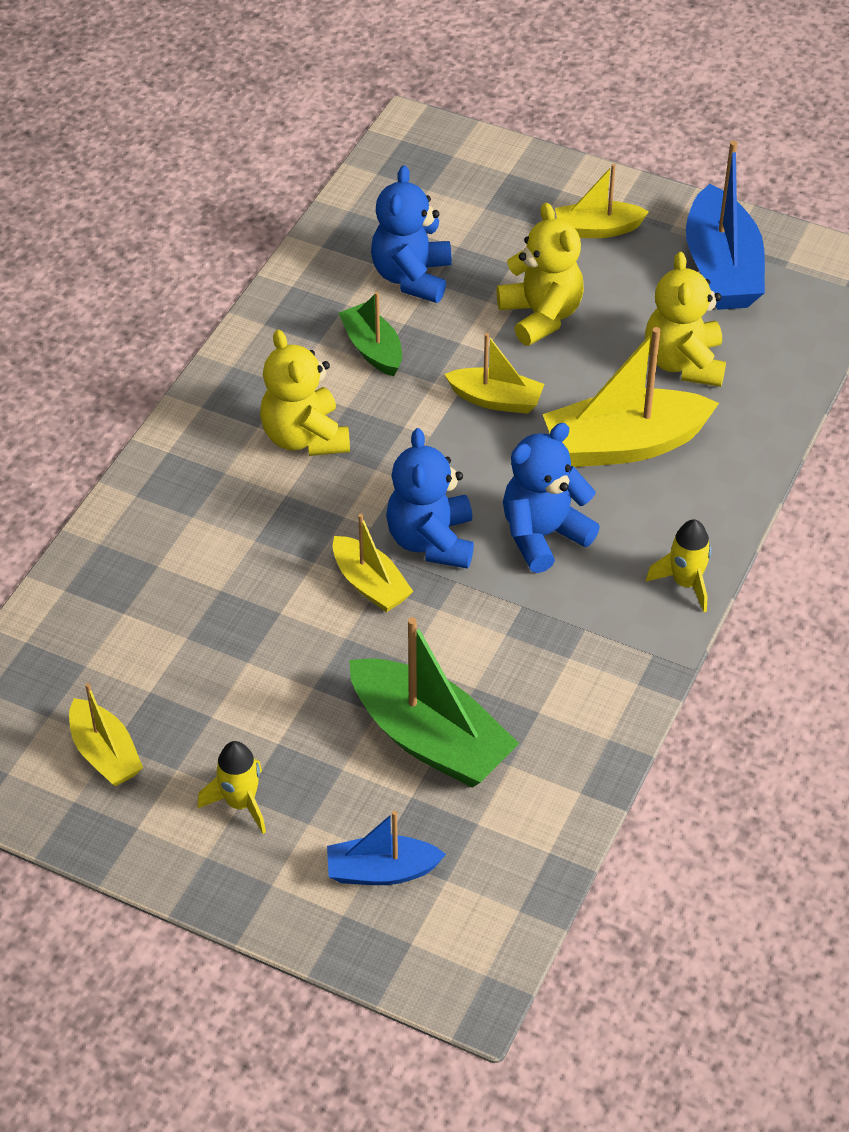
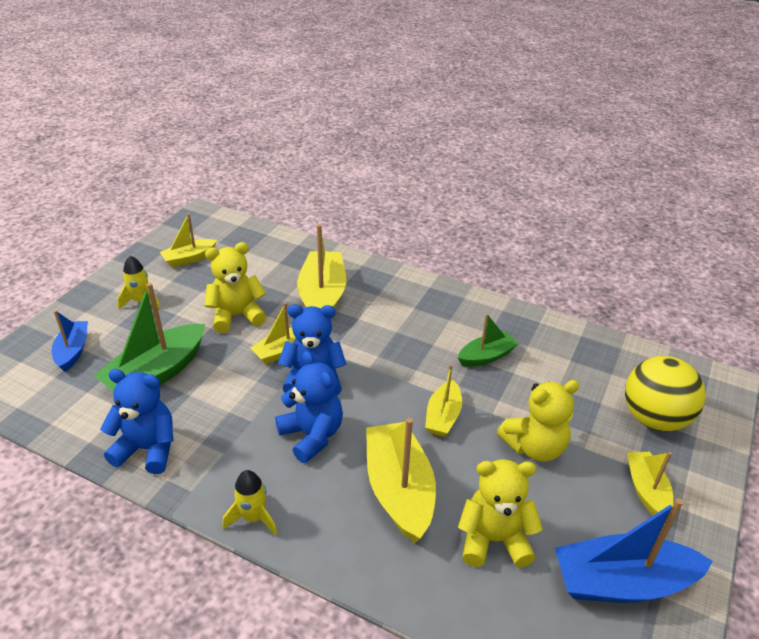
camera: 90 degrees right, 10 degrees down
yellow teddy bear [260,330,350,456] -> yellow teddy bear moved to [205,242,267,333]
blue teddy bear [371,165,452,303] -> blue teddy bear moved to [100,369,174,474]
none -> yellow boat [297,224,346,308]
none -> yellow ball [625,356,706,432]

